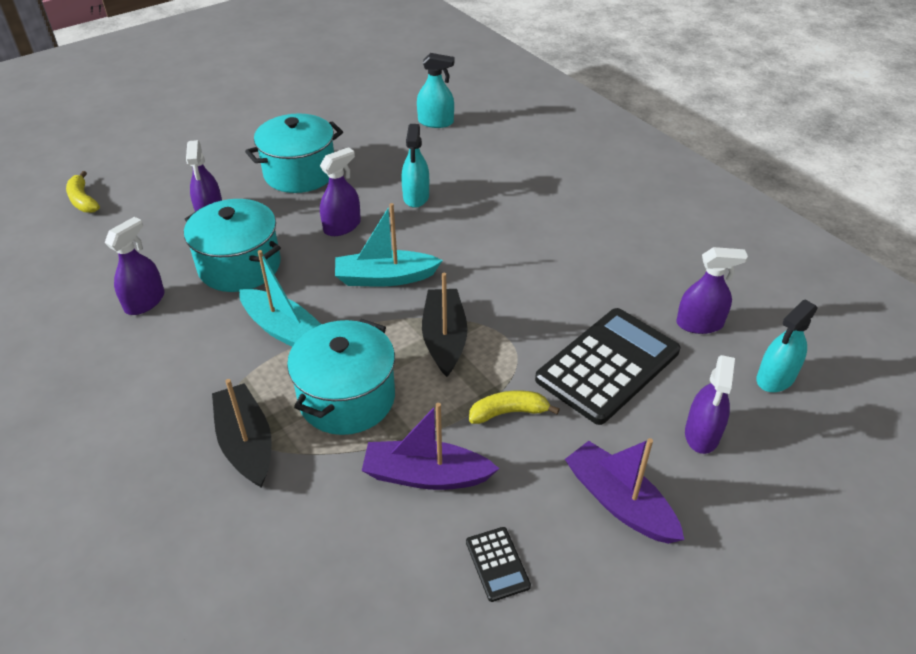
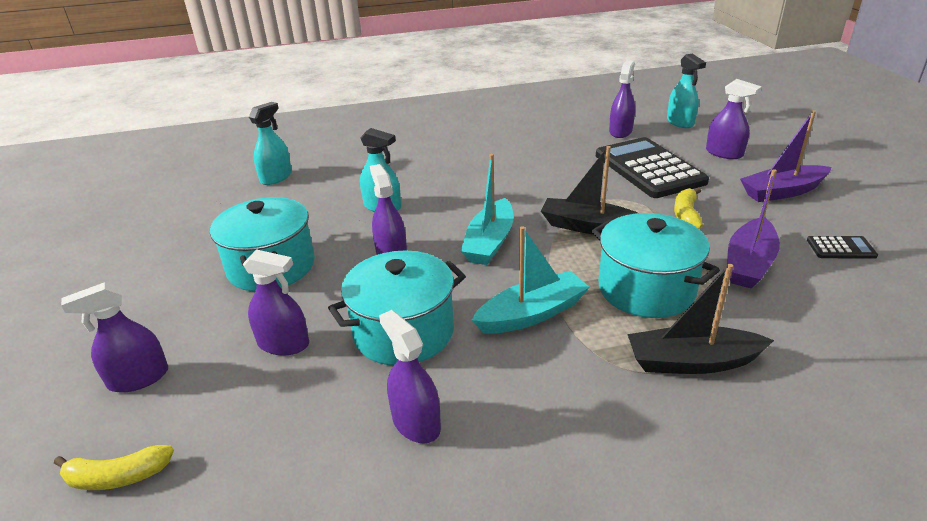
camera: 65 degrees left, 10 degrees down
none -> purple spray bottle [61,282,168,393]

